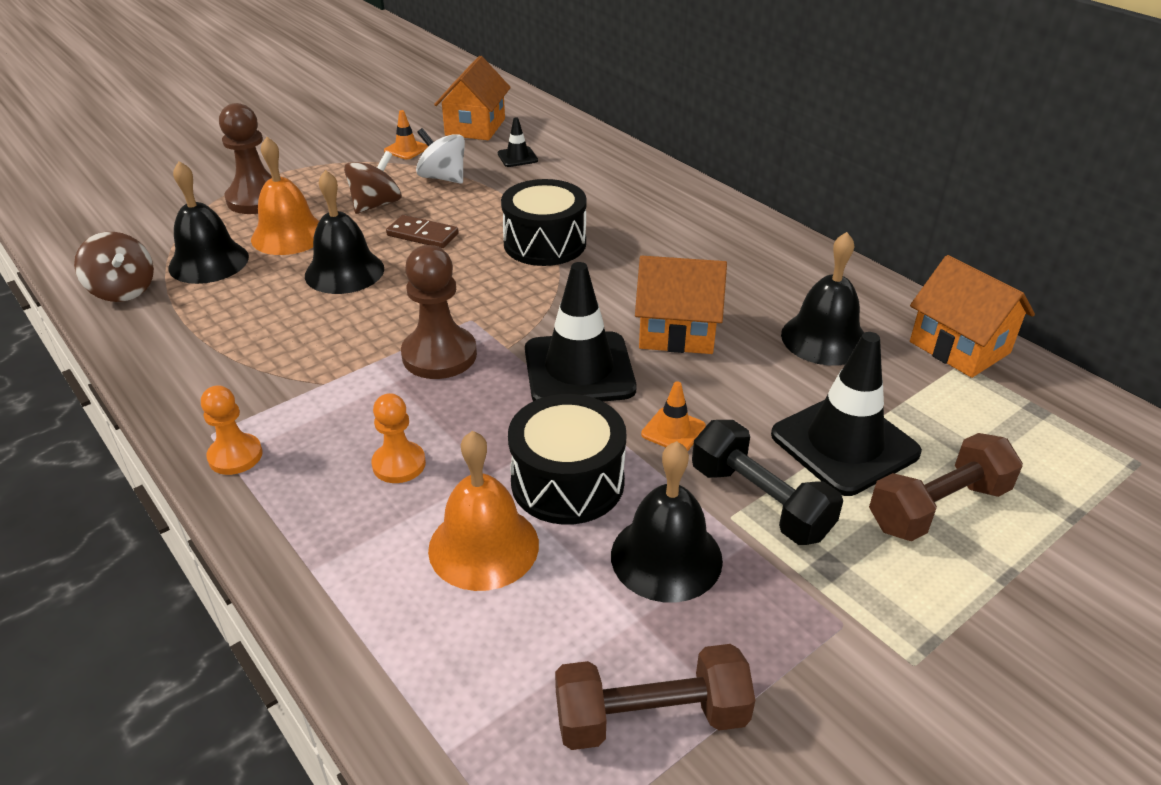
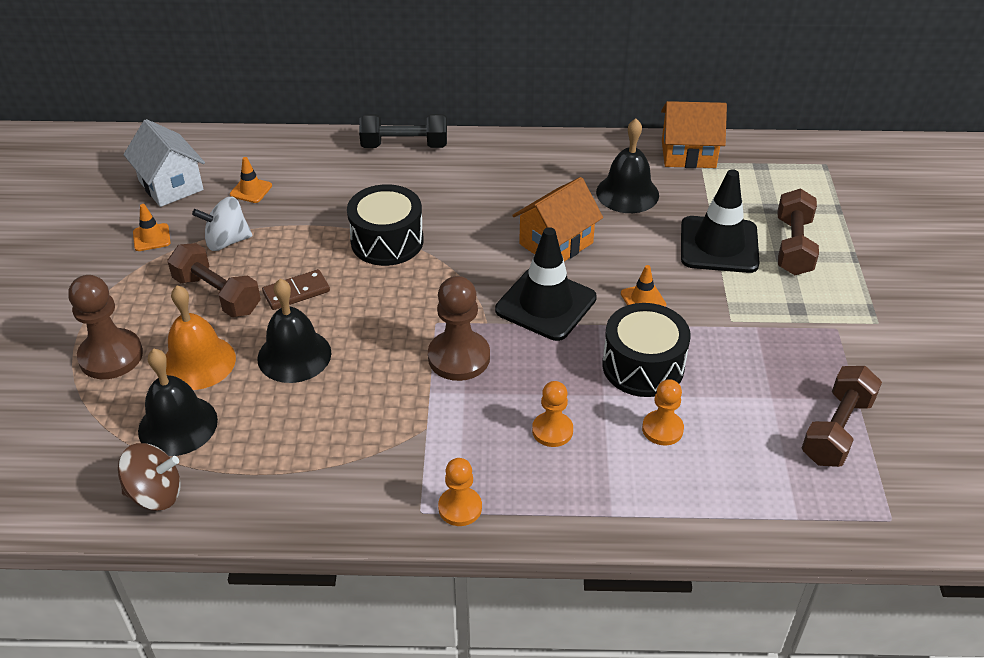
camera: 50 degrees left, 5 degrees up
brown spinning top [344,151,401,214] -> brown dumbbell [167,243,261,317]
orange bell [428,431,539,591] -> orange pawn [642,379,684,445]
orange house [434,56,511,140] -> white house [123,119,205,207]
black traffic cone [498,118,538,167] -> orange traffic cone [230,157,272,203]
black bell [611,441,723,603] -> none
black dumbbell [692,420,843,545] -> black dumbbell moved to [359,114,447,148]

